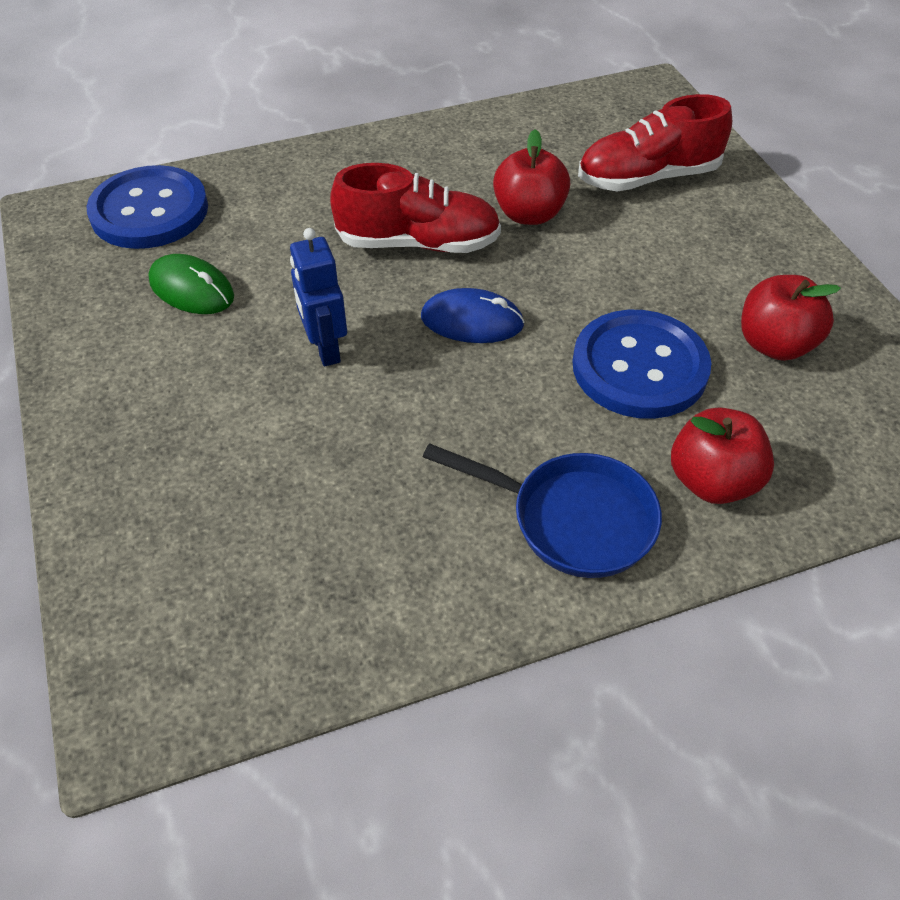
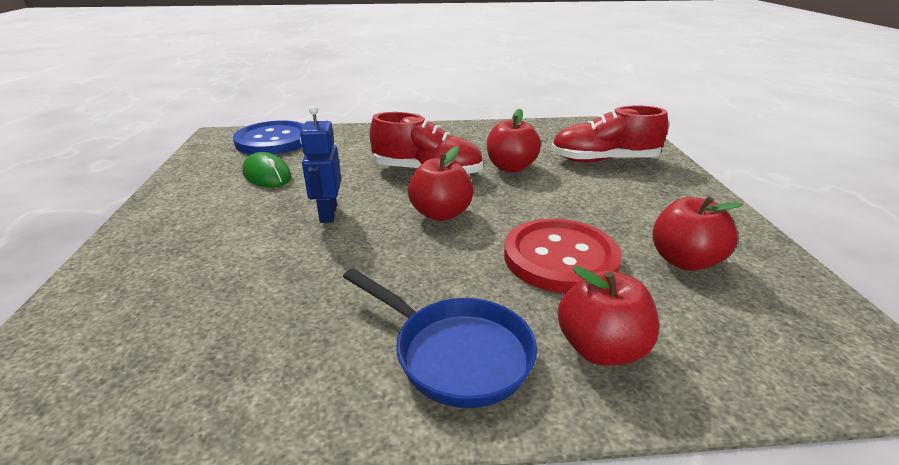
camera: 15 degrees right, 20 degrees down
blue mouse [421,288,525,343] -> red apple [408,146,474,221]
blue button [573,310,711,419] -> red button [504,219,621,293]

